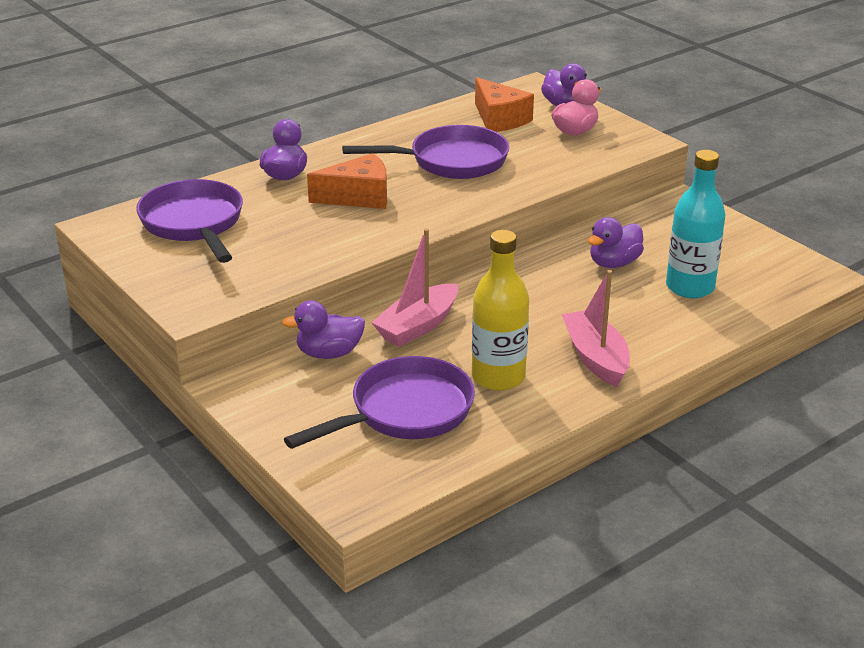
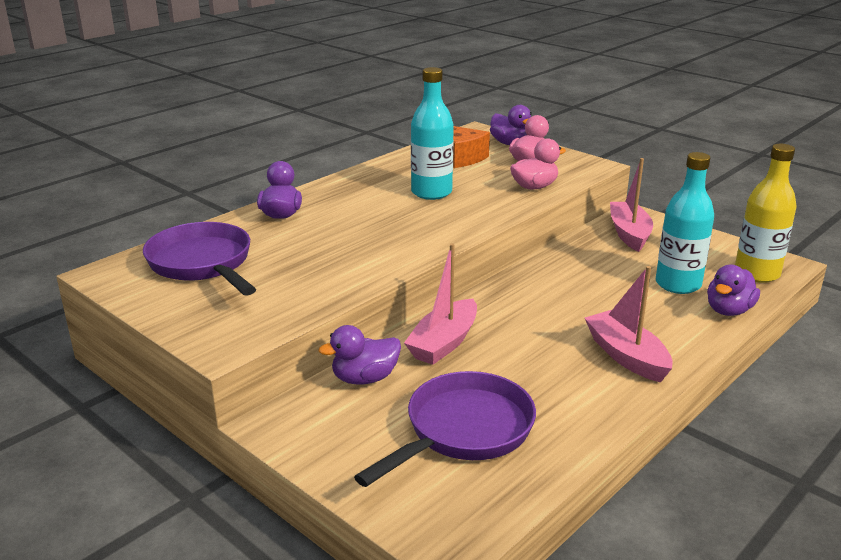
camera: 10 degrees left, 5 degrees down
orange cheese [307,153,387,209] -> none
purple pan [342,125,509,179] -> turquoise bottle [411,67,454,200]
yellow bottle [472,230,529,391] -> yellow bottle moved to [735,144,797,283]
purple duck [588,217,644,268] -> purple duck moved to [707,265,760,316]
none -> pink duck [510,138,566,190]
none -> pink boat [610,158,653,252]

